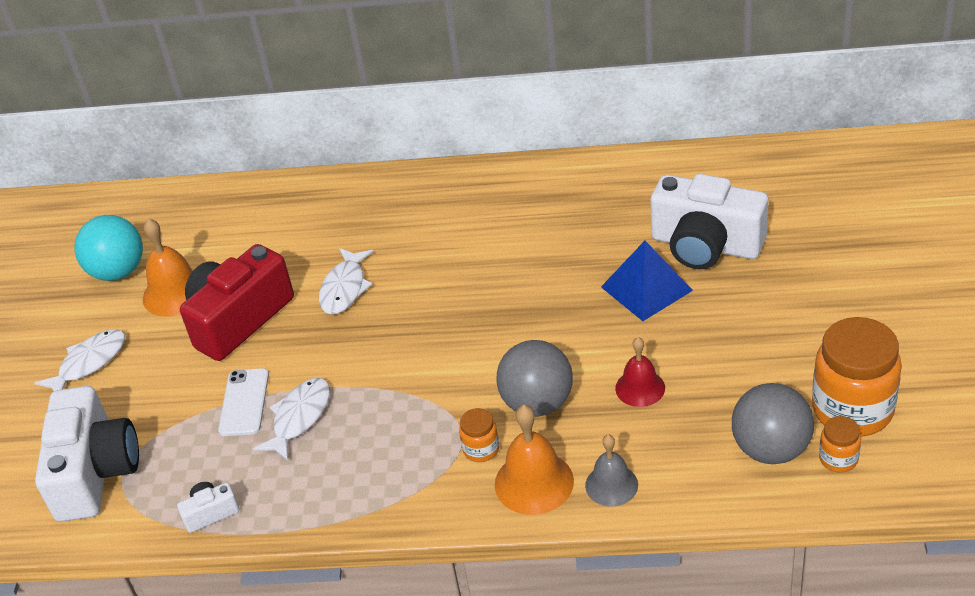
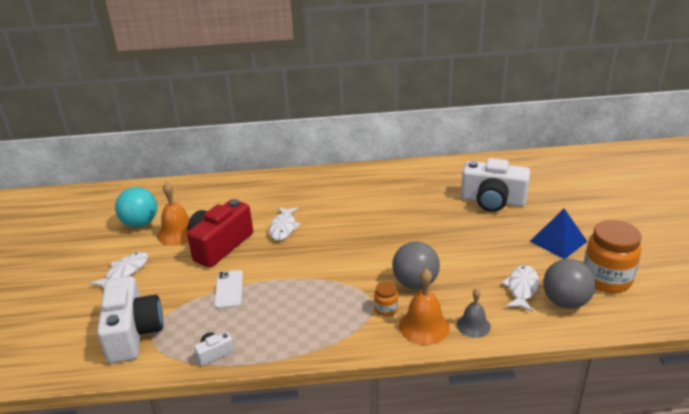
camera: 10 degrees left, 10 degrees down
white fish [253,378,330,461] -> white fish moved to [502,265,539,312]
blue pyramid [601,241,693,321] -> blue pyramid moved to [529,209,587,259]
red bell [615,337,665,407] -> none
orange jar [819,416,861,473] -> none

